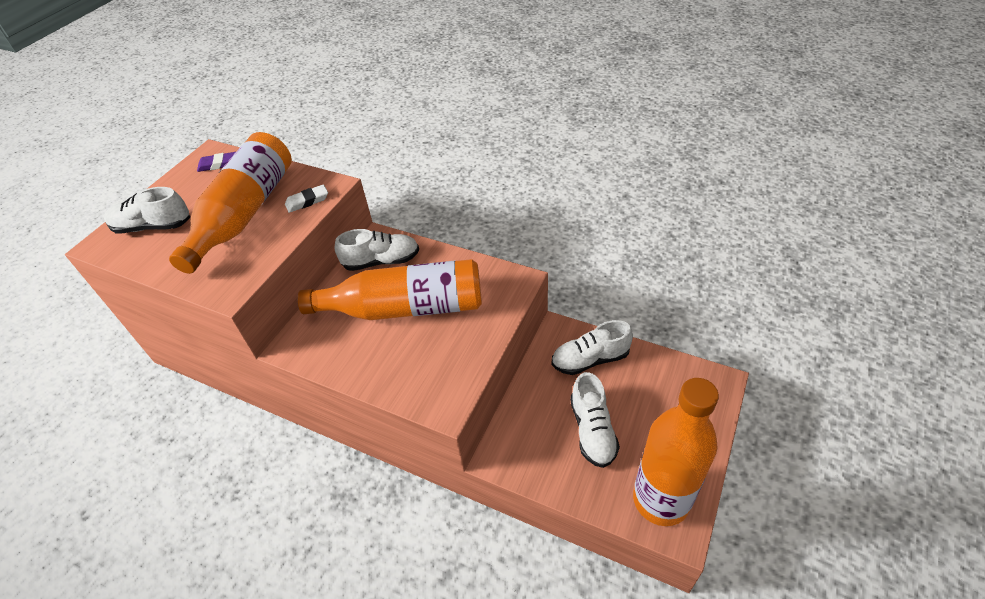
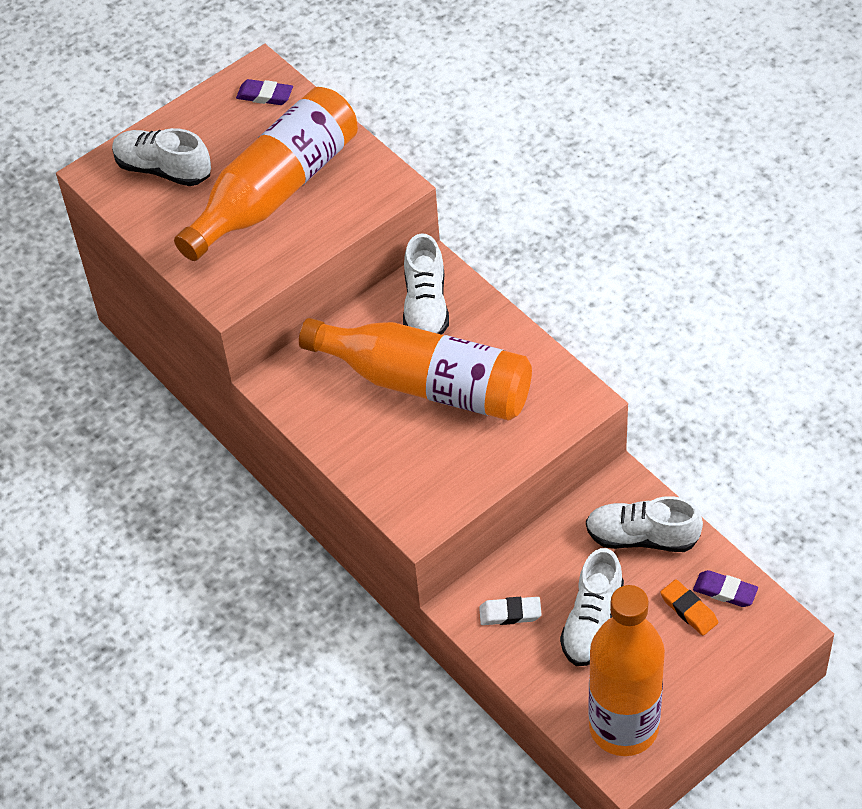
camera: 25 degrees right, 5 degrees up
white eraser [285,184,328,213] -> white eraser moved to [479,597,542,625]
white shoe [335,229,419,271] -> white shoe turned 75 degrees clockwise [403,233,449,335]
none -> orange eraser [660,579,718,636]
none -> purple eraser [693,570,758,607]

